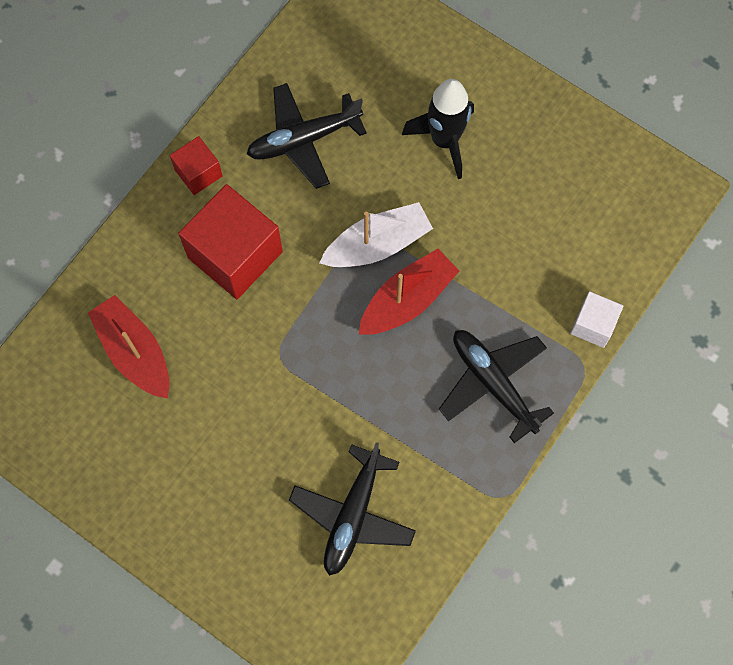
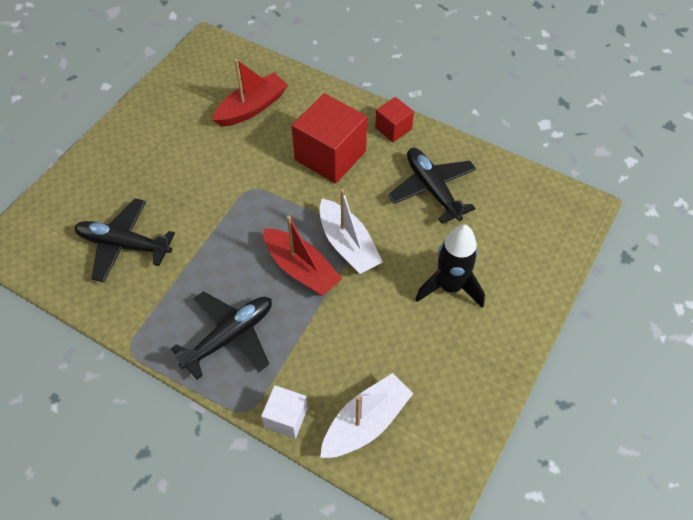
camera: 85 degrees right, 15 degrees down
none -> white boat [320,373,414,458]

